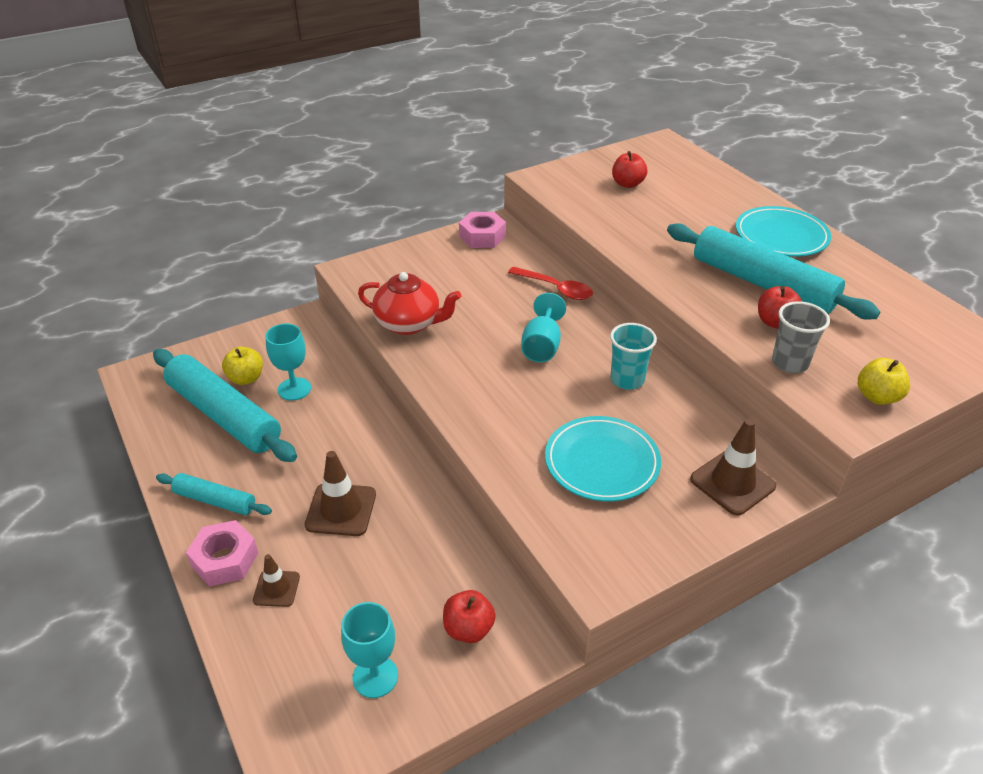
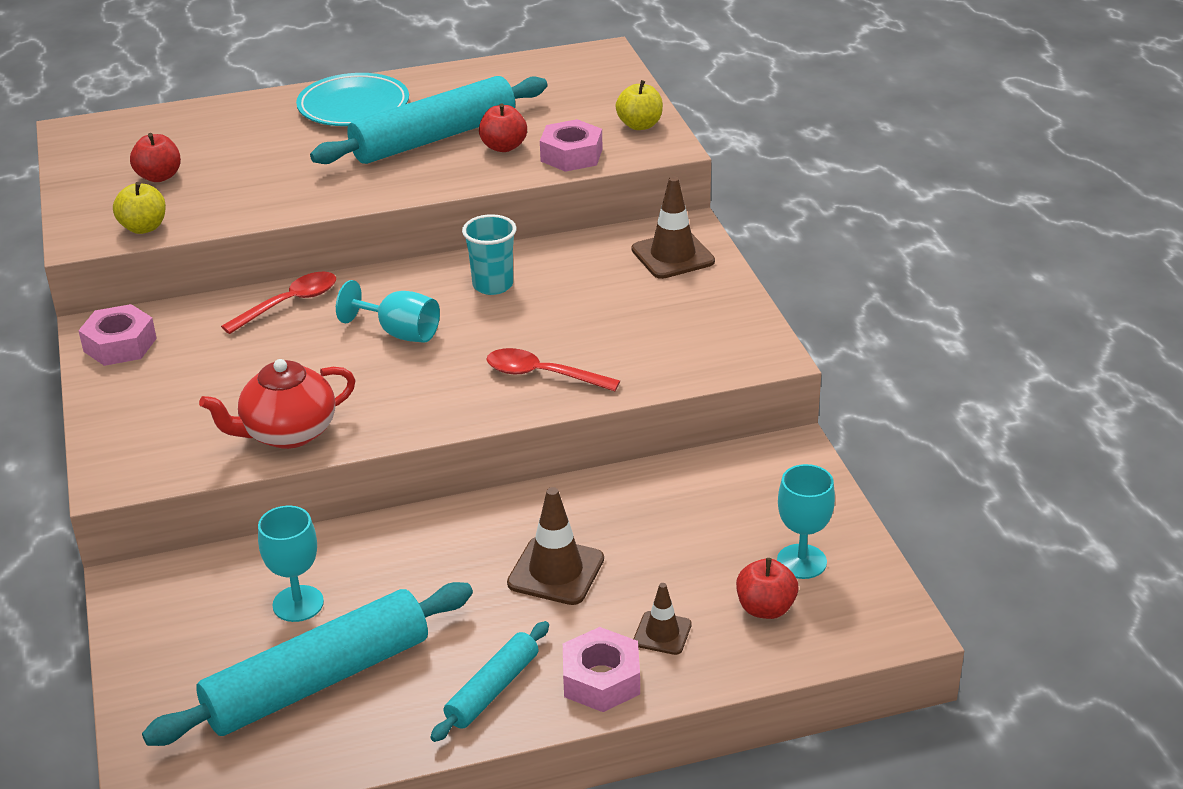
camera: 75 degrees left, 5 degrees down
yellow apple [222,346,263,385] -> yellow apple moved to [113,182,166,234]
red teapot [358,272,461,335] -> red teapot turned 150 degrees counterclockwise [199,359,356,449]
red apple [443,590,496,643] -> red apple moved to [736,558,798,619]
turquoise plate [545,416,661,502] -> none
grey cup [772,301,830,373] -> pink nut [540,119,603,172]
none -> red spoon [486,348,620,391]

